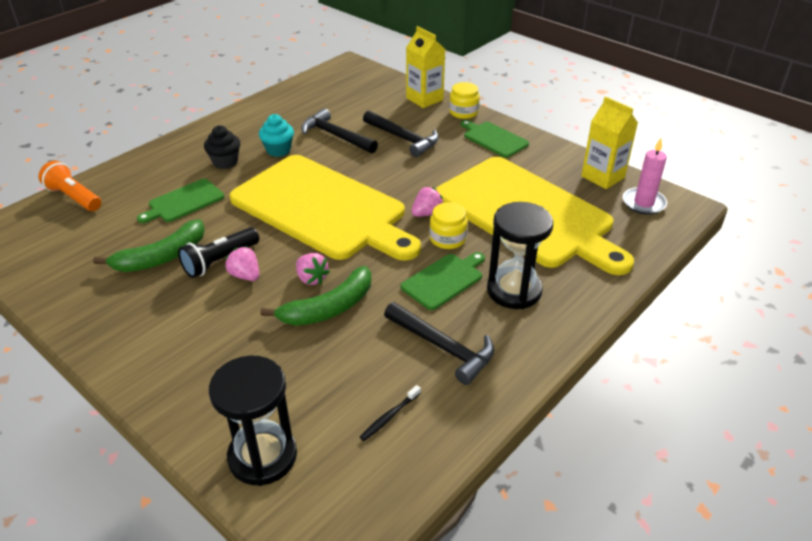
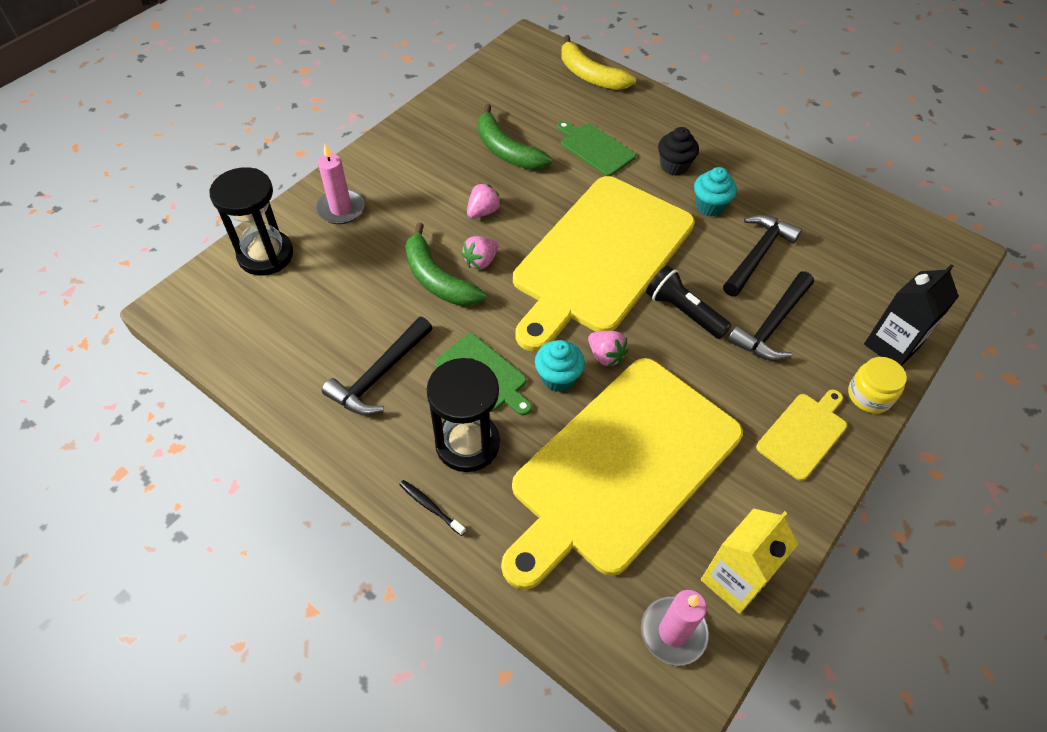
camera: 85 degrees right, 15 degrees up
orange flashlight [39,161,101,211] -> yellow banana [561,35,636,90]
black flashlight [178,227,259,278] -> black flashlight moved to [646,265,731,339]
black toothbrush [360,385,421,441] -> black toothbrush moved to [399,480,466,536]
yellow carton [406,26,446,108] -> black carton [864,264,959,366]
yellow jar [429,202,468,249] -> turquoise cupcake [535,340,585,392]
green cutting board [460,120,529,158] -> yellow cutting board [756,389,847,481]
none -> pink candle [316,144,364,224]

